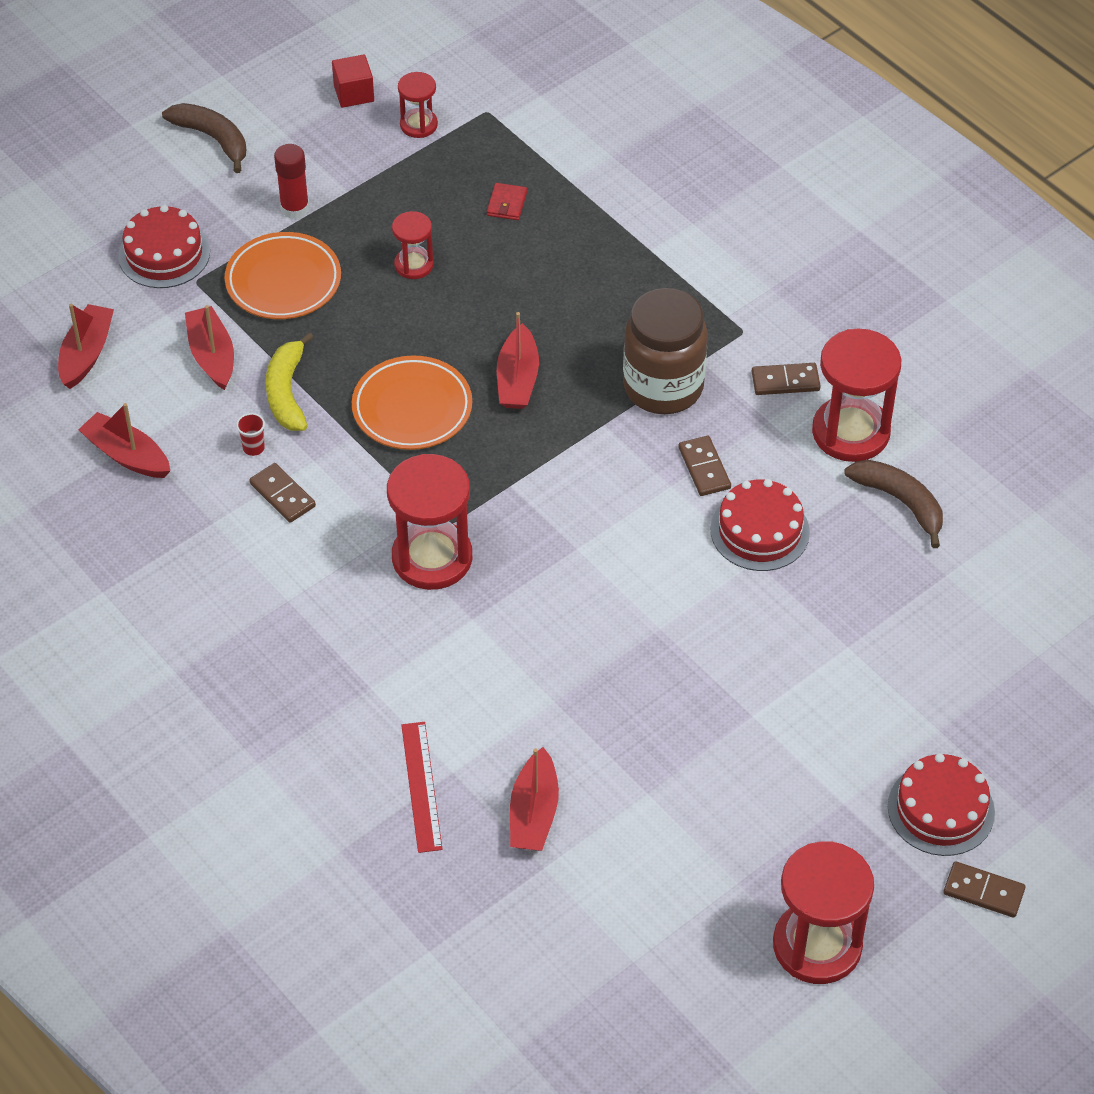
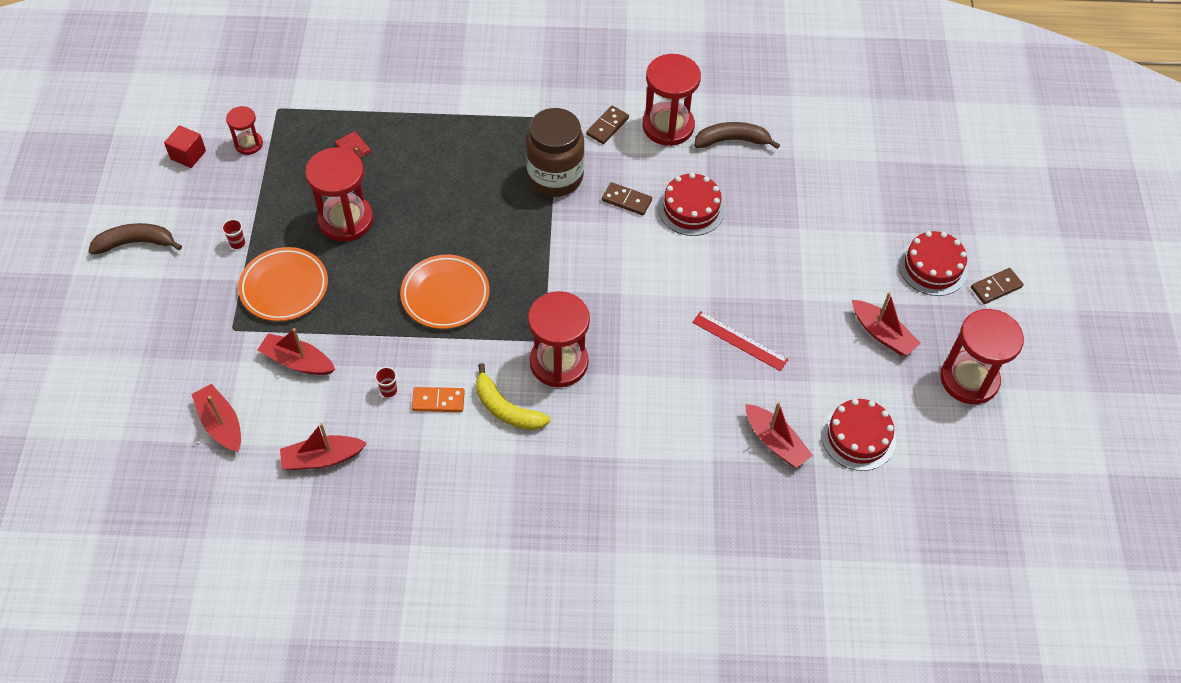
camera: 50 degrees left, 5 degrees up
red cake [118,205,210,288] -> red cake moved to [821,399,896,471]
brown domino [249,463,316,523] -> orange domino [412,387,465,412]
yellow banana [266,332,314,431] -> yellow banana moved to [476,363,550,430]
red glue stick [274,144,309,219] -> red cup [222,219,245,249]
red hourglass [392,211,434,279] -> red hourglass [305,147,373,241], size x1.89
red ruler [401,722,442,853] -> red ruler moved to [692,311,789,371]
red boat [497,312,539,409] -> red boat moved to [852,292,920,356]

